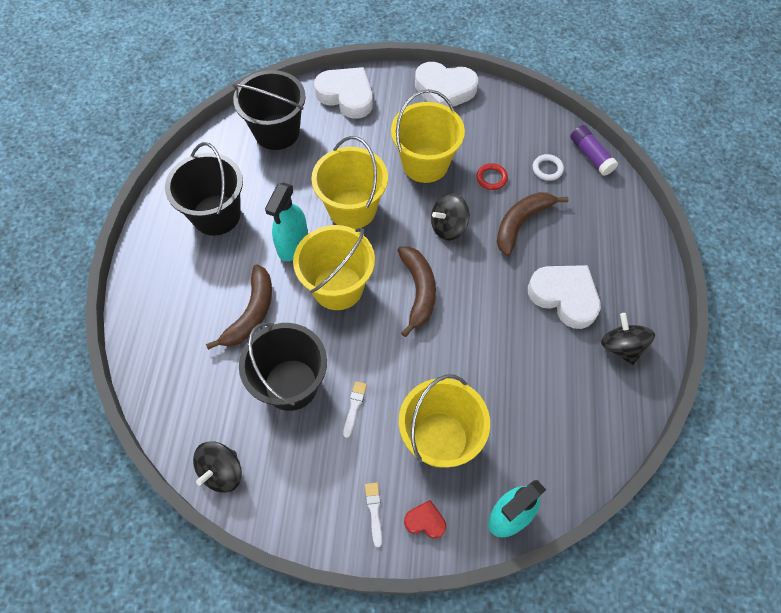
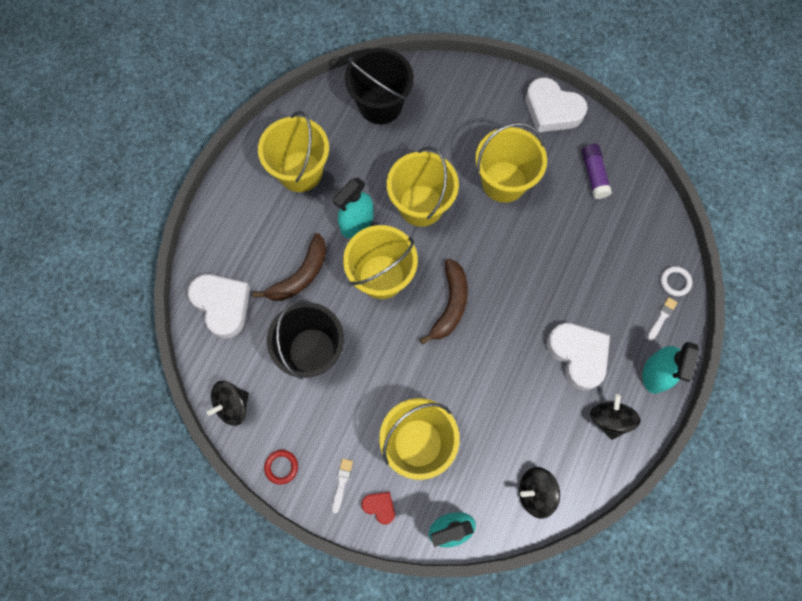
camera: 20 degrees right, 10 degrees up
black bucket [165,142,243,236] -> yellow bucket [258,111,329,192]
white heart [314,67,373,119] -> white heart moved to [188,274,250,339]
white brush [343,381,367,438] -> white brush moved to [647,297,678,341]
black spinning top [431,193,470,241] -> black spinning top moved to [519,467,560,519]
red ring [476,163,508,190] -> red ring moved to [264,450,298,485]
brown banana [497,192,568,256] -> none
white ring [533,154,564,181] -> white ring moved to [661,266,692,296]
purple glue stick [570,125,618,176] -> purple glue stick moved to [582,144,612,199]
none -> turquoise spray bottle [643,342,699,394]

